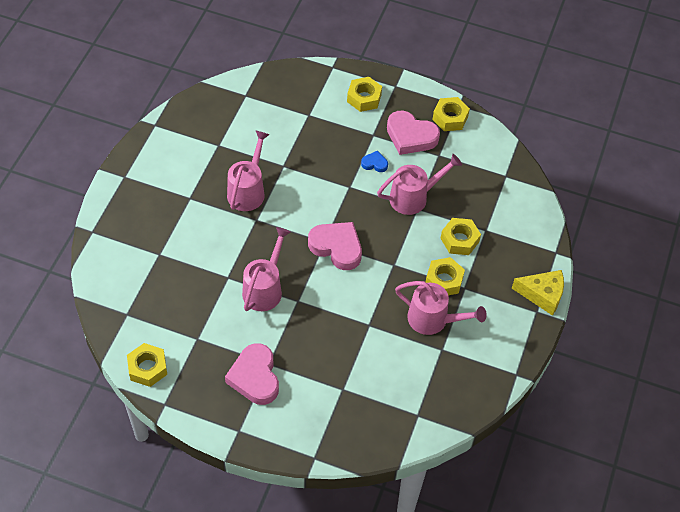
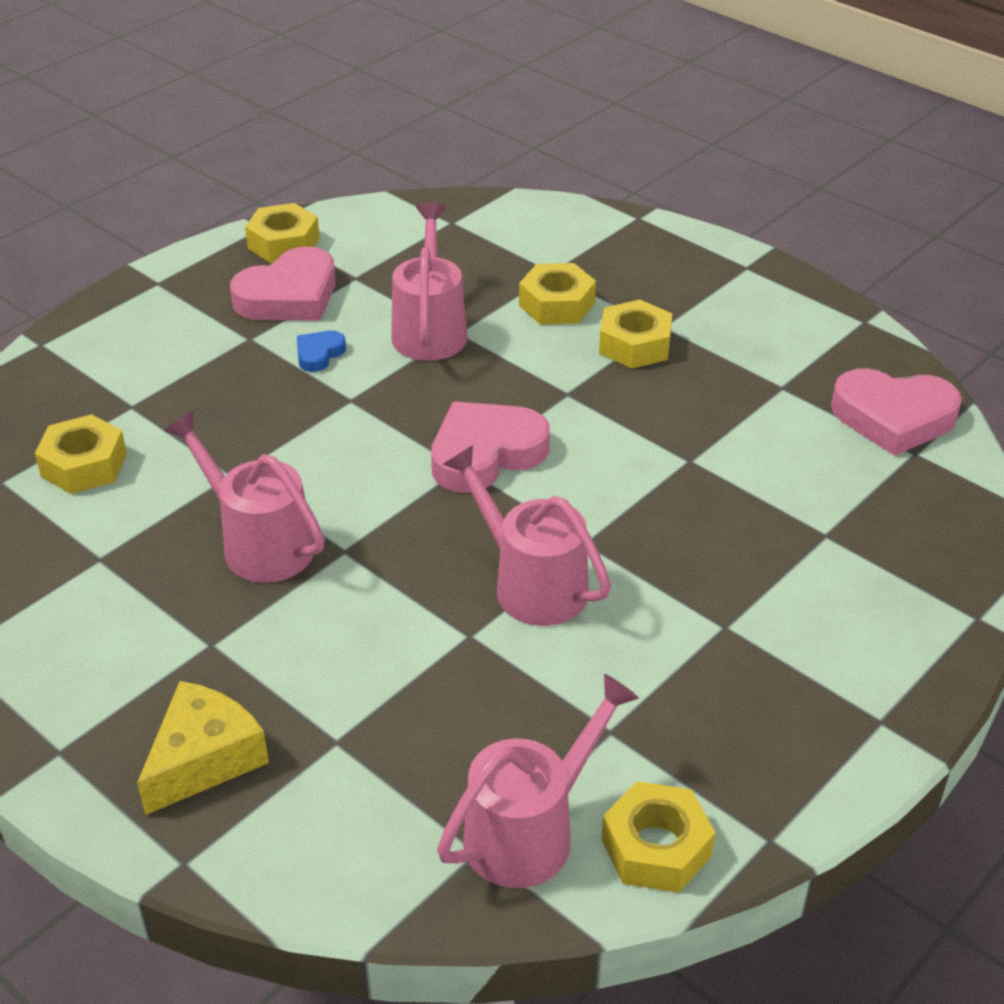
camera: 65 degrees left, 15 degrees down
pink heart [225,343,279,405] -> pink heart moved to [831,368,962,456]
yellow nut [347,77,382,112] -> yellow nut moved to [35,414,127,494]
pink watering can [395,281,487,335] -> pink watering can moved to [437,674,639,888]
yellow cheese [512,270,564,316] -> yellow cheese moved to [137,681,269,815]

